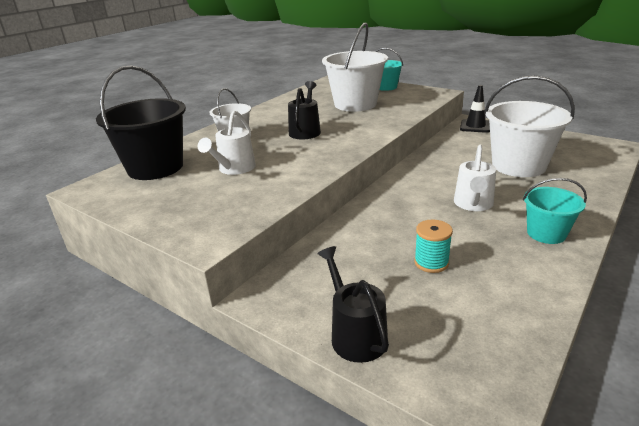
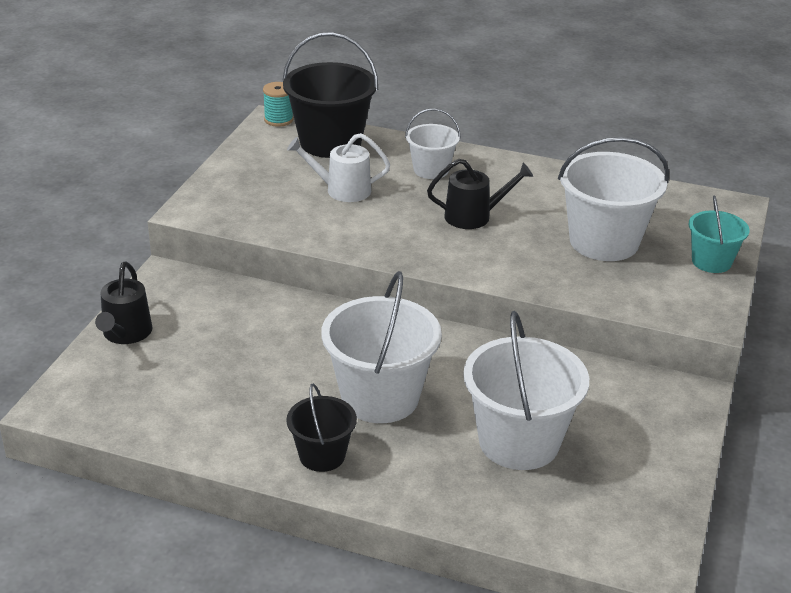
camera: 70 degrees right, 5 degrees up
black watering can [317,246,389,363] -> black watering can turned 135 degrees clockwise [95,262,153,344]
turquoise spool [414,219,453,273] -> turquoise spool moved to [263,82,294,127]
white watering can [454,145,496,211] -> white bucket [321,271,442,423]
black traffic cone [460,85,490,133] -> none
turquoise bucket [523,178,587,244] -> black bucket [287,383,357,472]

